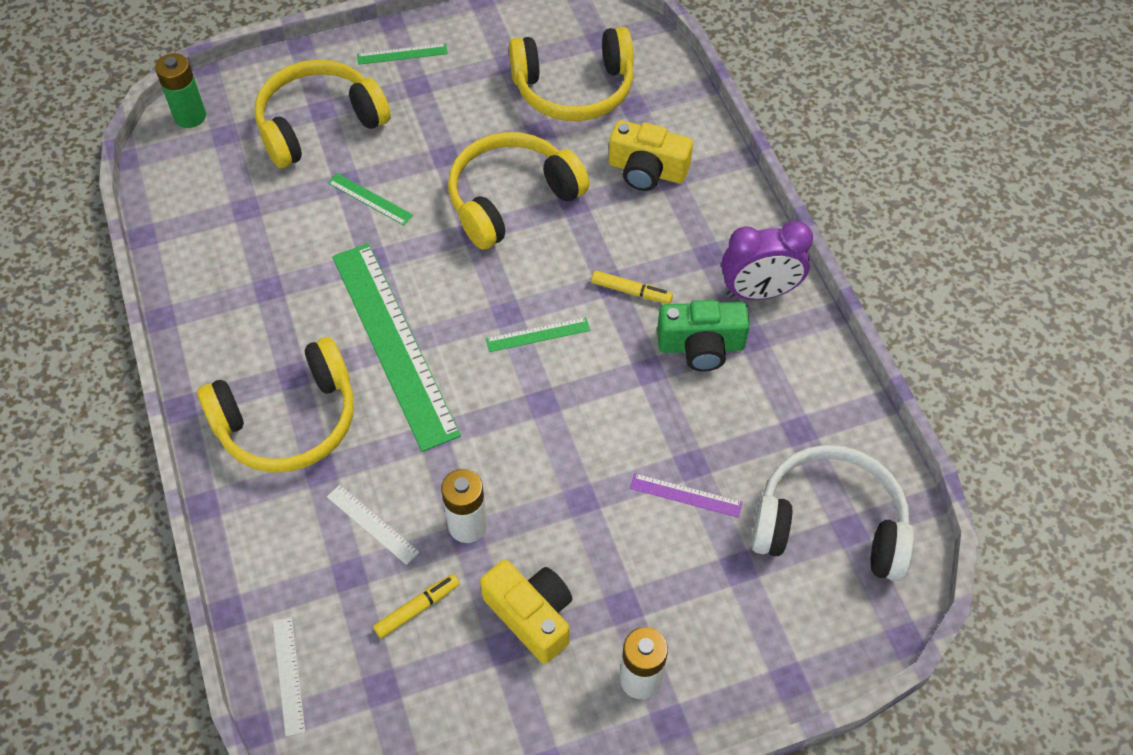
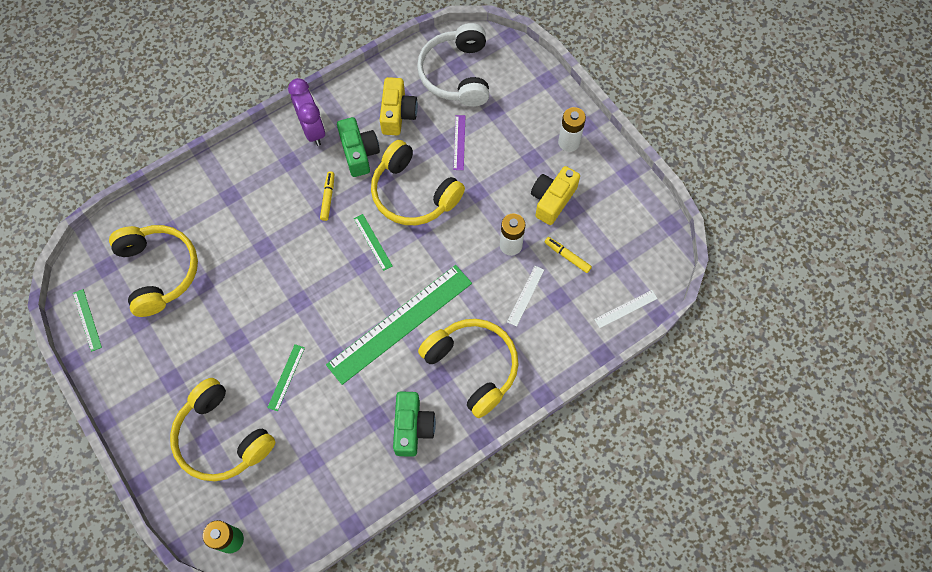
camera: 105 degrees left, 10 degrees up
green ruler [357,43,448,65] -> green ruler moved to [73,289,102,352]
yellow headphones [448,132,590,250] -> yellow headphones moved to [371,140,465,225]
yellow camera [609,120,693,191] -> yellow camera moved to [380,77,418,135]
none -> green camera [393,391,436,457]

